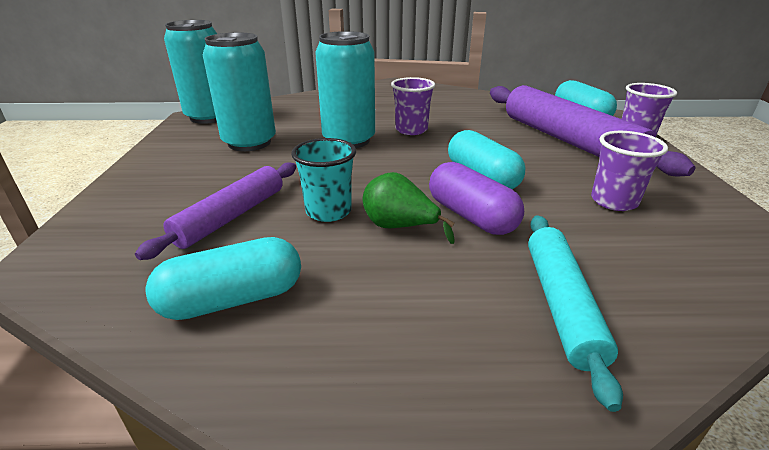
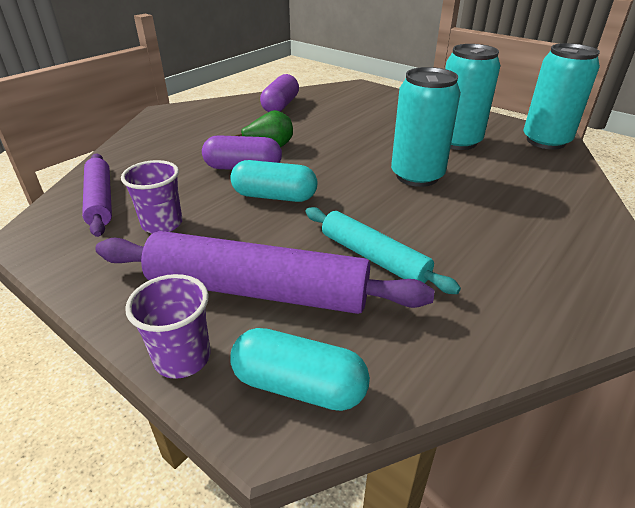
camera: 130 degrees right, 5 degrees up
purple rolling pin [135,163,296,260] -> purple rolling pin moved to [82,154,112,237]
turquoise capsule [145,237,301,320] -> purple capsule [260,74,299,112]
turquoise cup [291,138,356,222] -> none
purple cup [391,77,435,135] -> none
turquoise rolling pin [528,215,623,412] -> turquoise rolling pin moved to [306,207,461,294]

